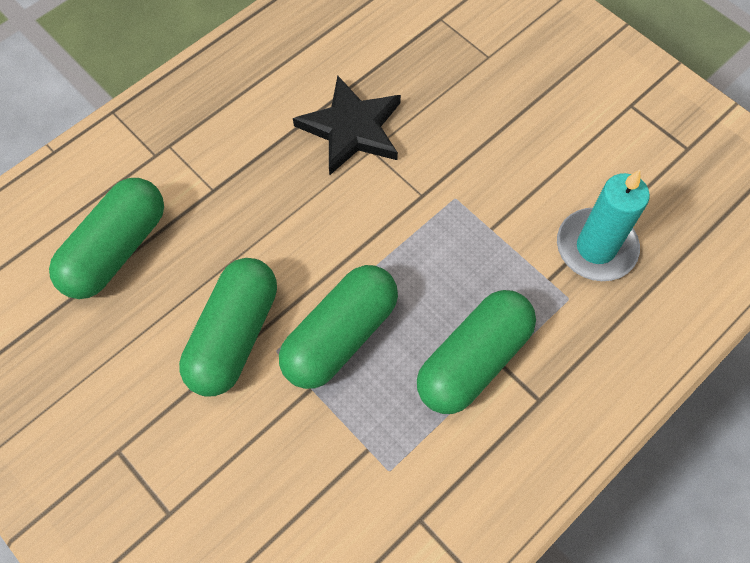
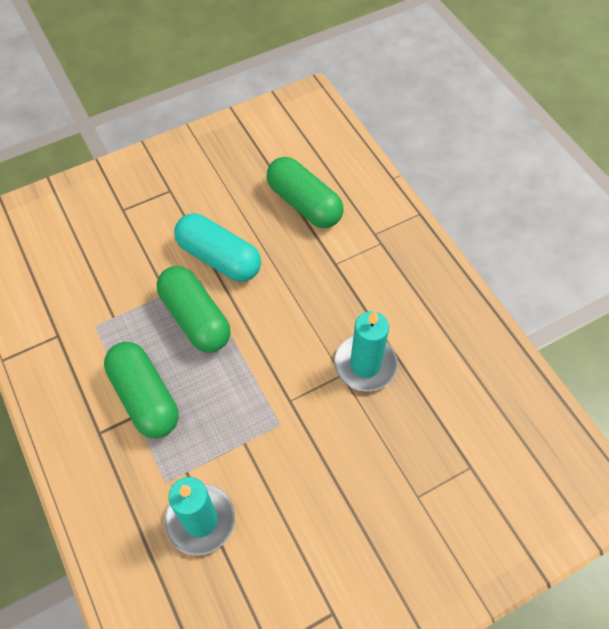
camera: 105 degrees right, 5 degrees down
green capsule [179,258,277,397] -> turquoise capsule [174,214,261,282]
black star [293,75,401,175] -> turquoise candle [334,310,398,391]

